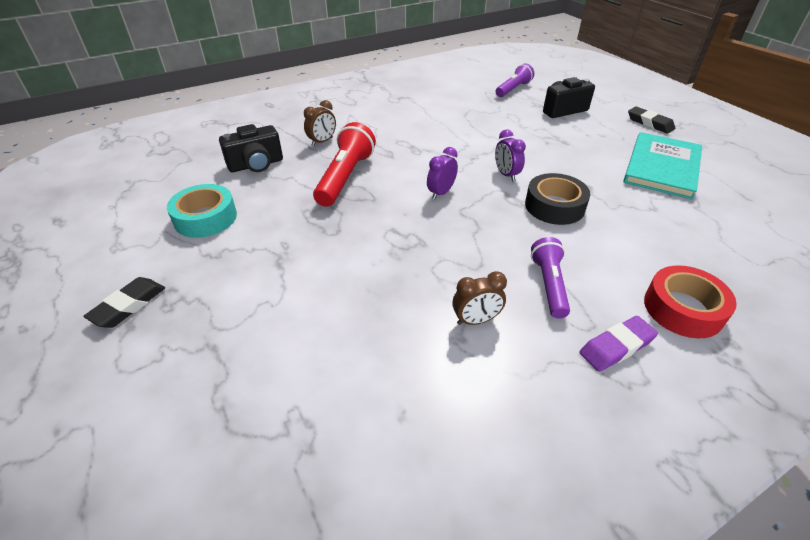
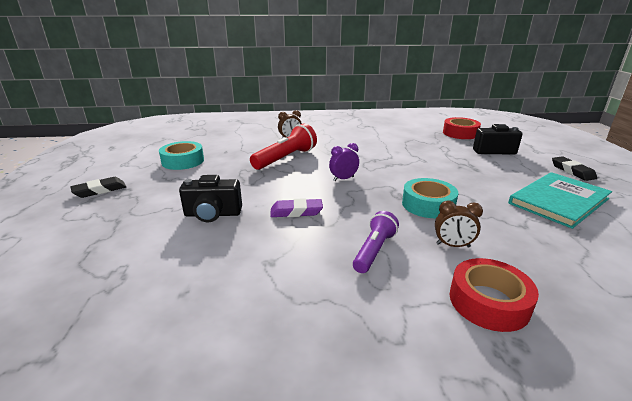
camera: 25 degrees right, 15 degrees down
black camera [219,124,283,172] -> black camera moved to [179,175,242,222]
brown clock [453,271,507,325] -> brown clock moved to [435,200,483,248]
purple clock [495,130,526,181] -> none
purple flashlight [496,63,534,97] -> red tape [443,117,481,139]
black tape [525,173,590,225] -> turquoise tape [402,178,458,218]
purple eraser [579,316,658,372] -> purple eraser moved to [270,198,323,217]

